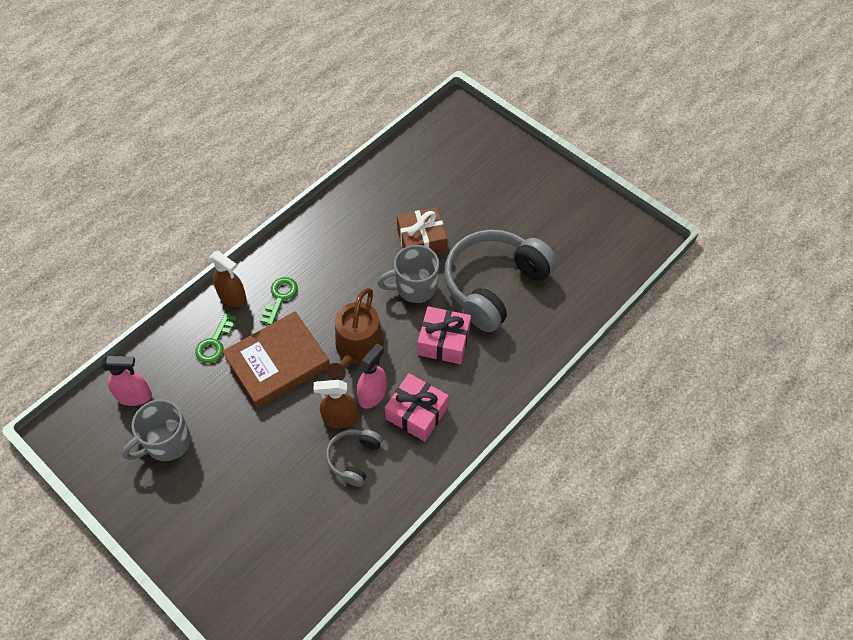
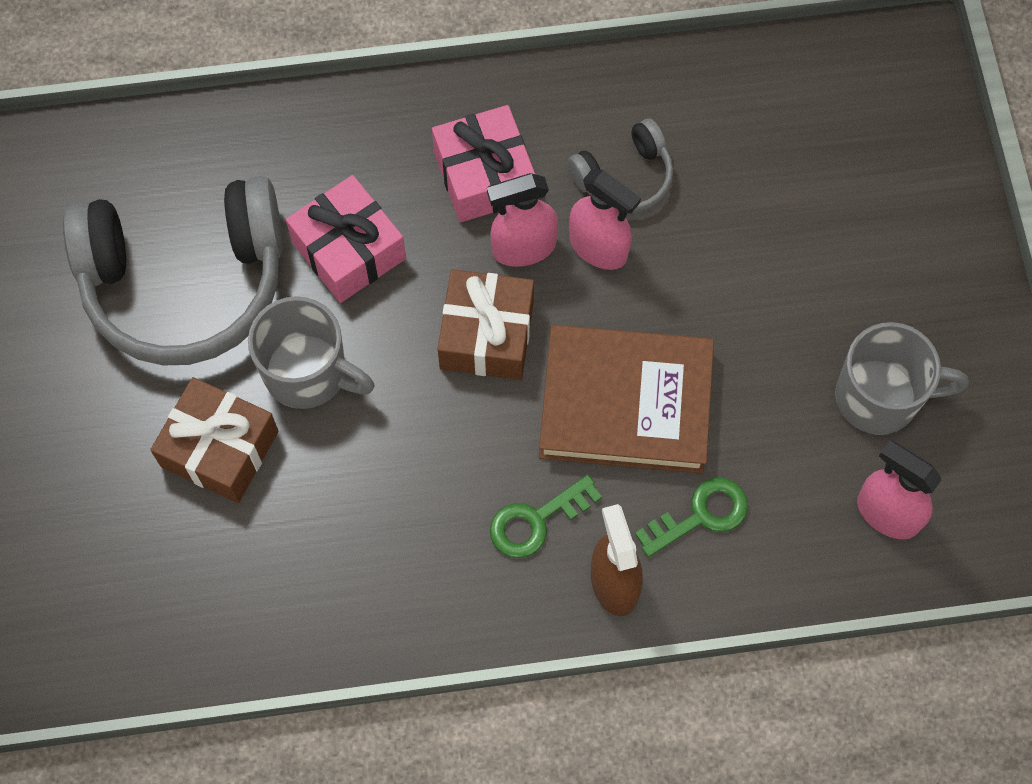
camera: 140 degrees left, 10 degrees up
brown spray bottle [314,380,358,428] -> pink spray bottle [569,169,641,270]
brown watering can [327,288,384,380] -> brown gift [438,269,534,380]

